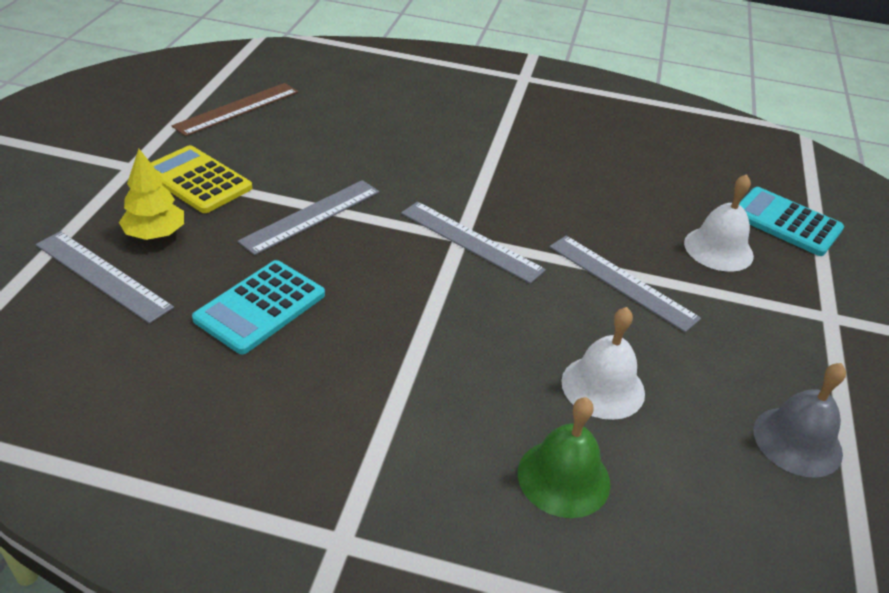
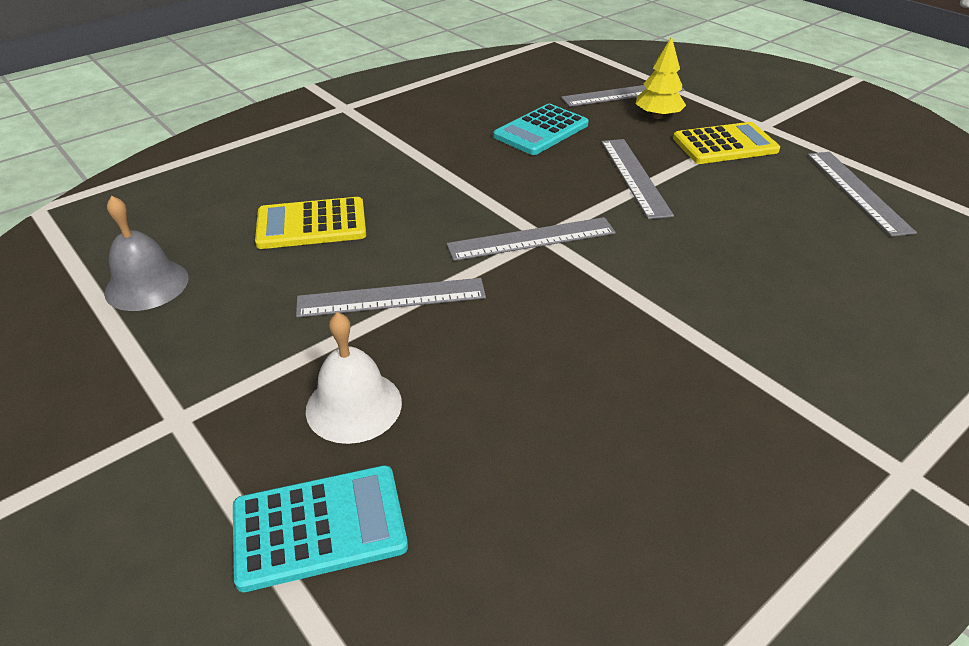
camera: 130 degrees right, 0 degrees up
brown ruler [172,83,298,136] -> grey ruler [807,152,917,237]
turquoise calculator [192,260,325,354] -> turquoise calculator turned 120 degrees counterclockwise [493,104,589,155]
green bell [518,397,610,518] -> none
white bell [561,307,645,420] -> yellow calculator [255,197,366,249]

